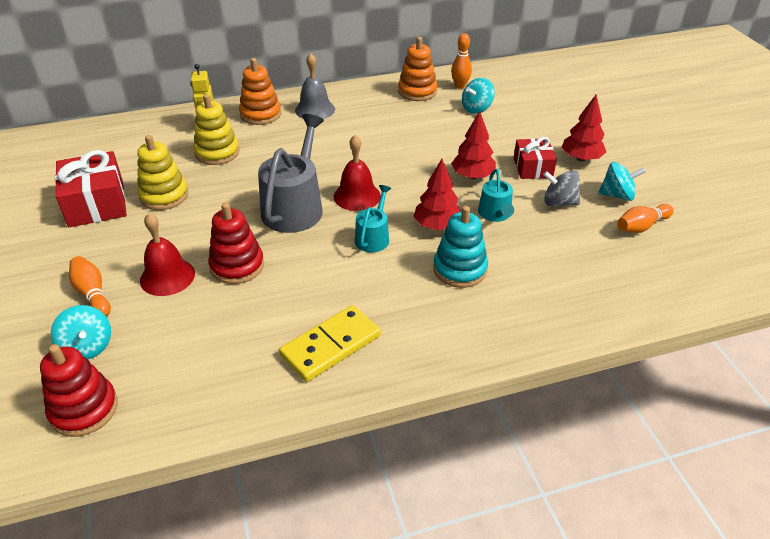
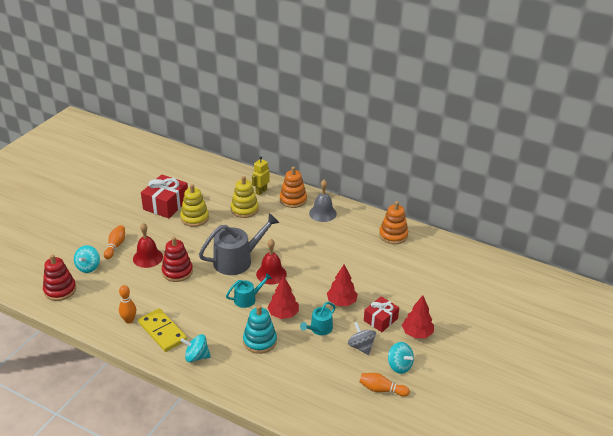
camera: 45 degrees right, 5 degrees down
yellow domino [279,305,381,382] -> yellow domino turned 45 degrees clockwise [138,308,187,352]
orange bowling pin [451,33,472,89] -> orange bowling pin moved to [119,285,136,324]
turquoise spinning top [462,78,495,114] -> turquoise spinning top moved to [181,334,211,362]

